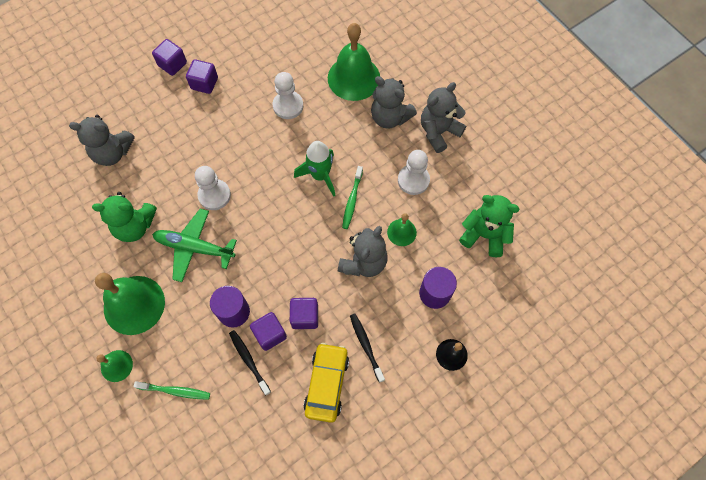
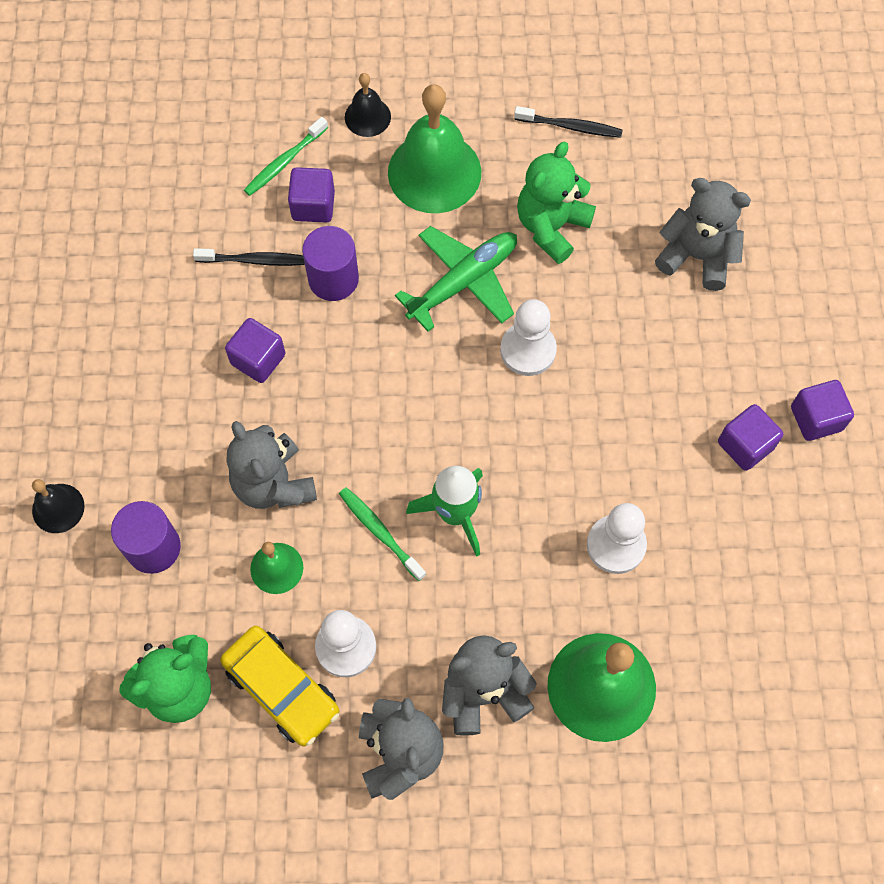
camera: 125 degrees right, 0 degrees up
grey teddy bear [69,115,135,166] -> grey teddy bear turned 75 degrees clockwise [655,178,751,291]
green bell [96,350,133,382] -> black bell [345,73,391,137]
purple cube [250,312,287,351] -> purple cube moved to [288,167,335,223]
yellow car [303,343,349,423] -> yellow car moved to [220,626,339,747]
black toothbrush [350,313,385,383] -> black toothbrush moved to [514,106,623,138]

